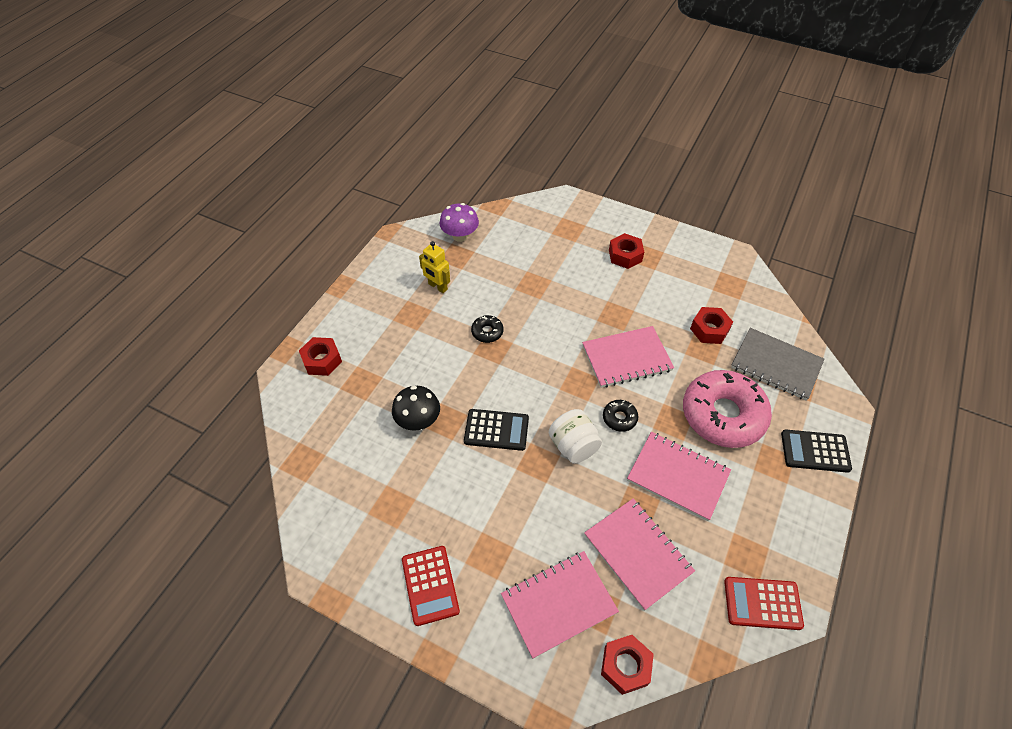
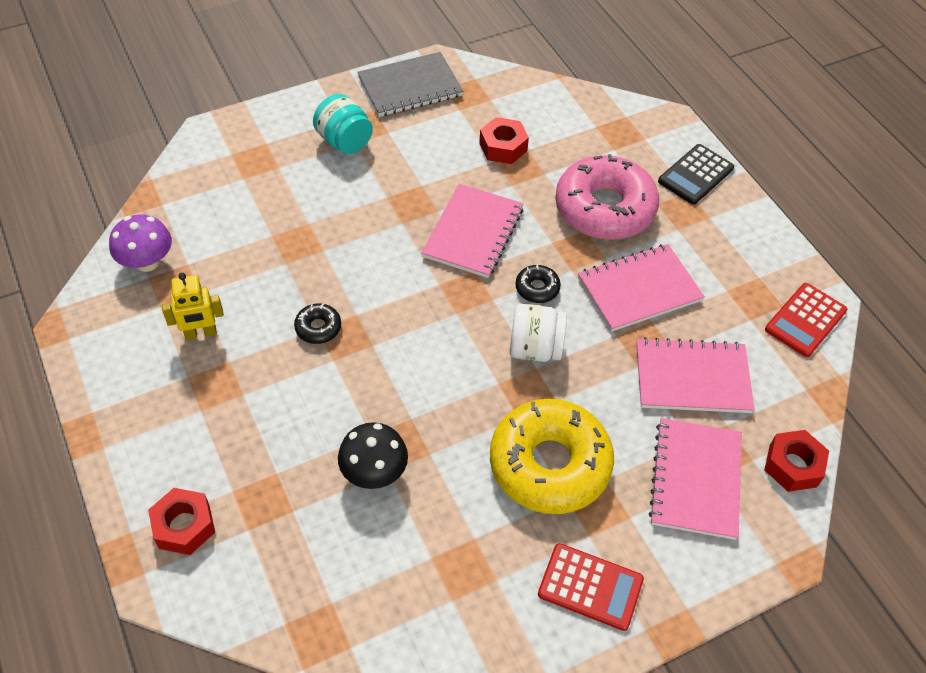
camera: 55 degrees left, 0 degrees up
black calculator [464,409,529,451] -> none
red nut [609,233,644,269] -> turquoise jar [313,94,373,154]
grey notebook [731,328,824,401] -> grey notebook moved to [357,52,463,117]
none -> yellow donut [490,399,614,514]

